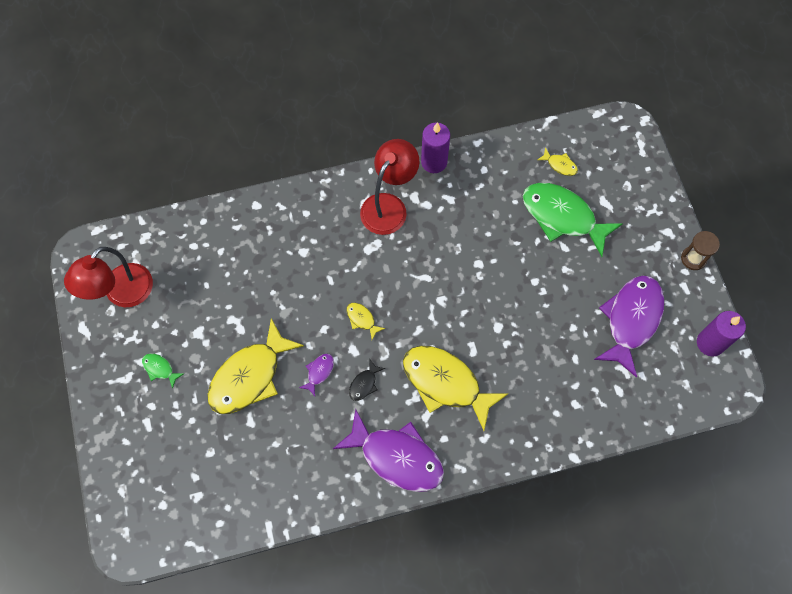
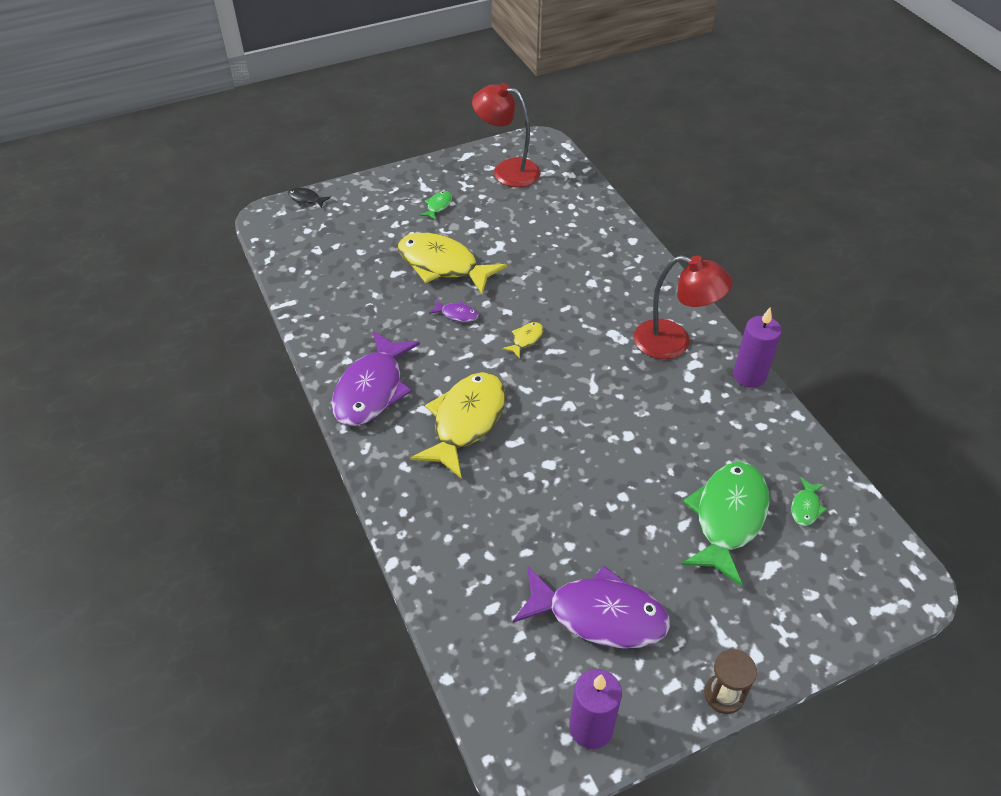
camera: 80 degrees right, 20 degrees down
black fish [349,360,385,401] -> black fish moved to [288,187,331,208]
yellow fish [537,147,578,176] -> green fish [791,477,827,526]

